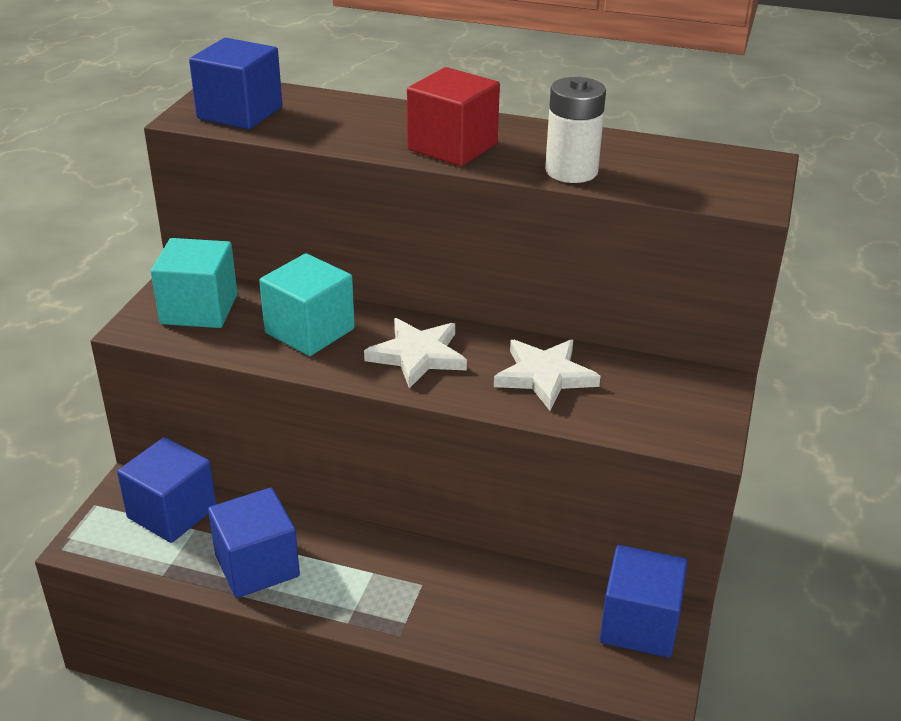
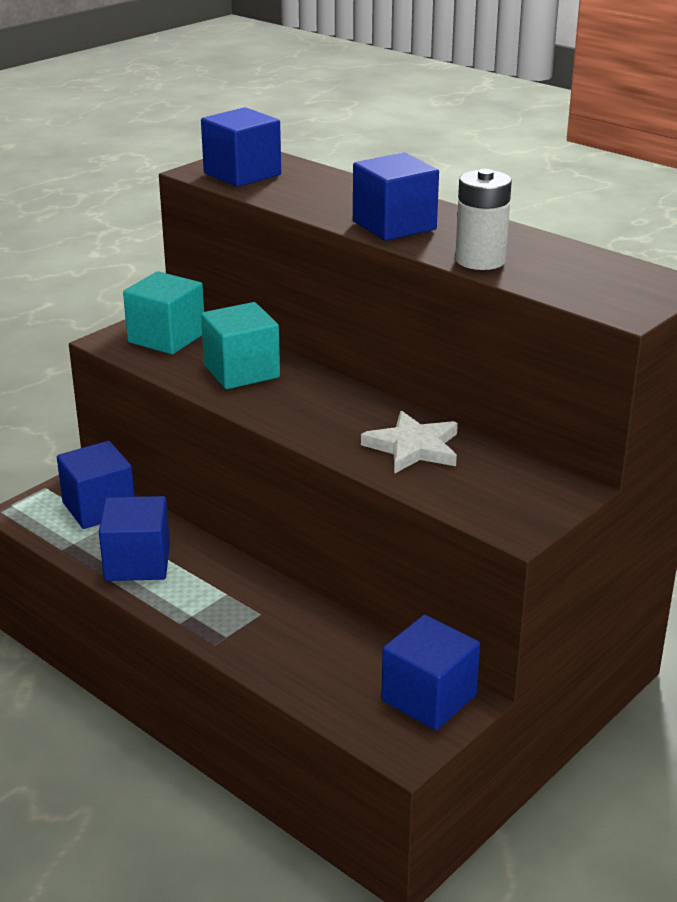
camera: 25 degrees right, 5 degrees down
white star [364,318,467,388] -> none
red cube [407,67,500,166] -> blue cube [353,153,439,241]

